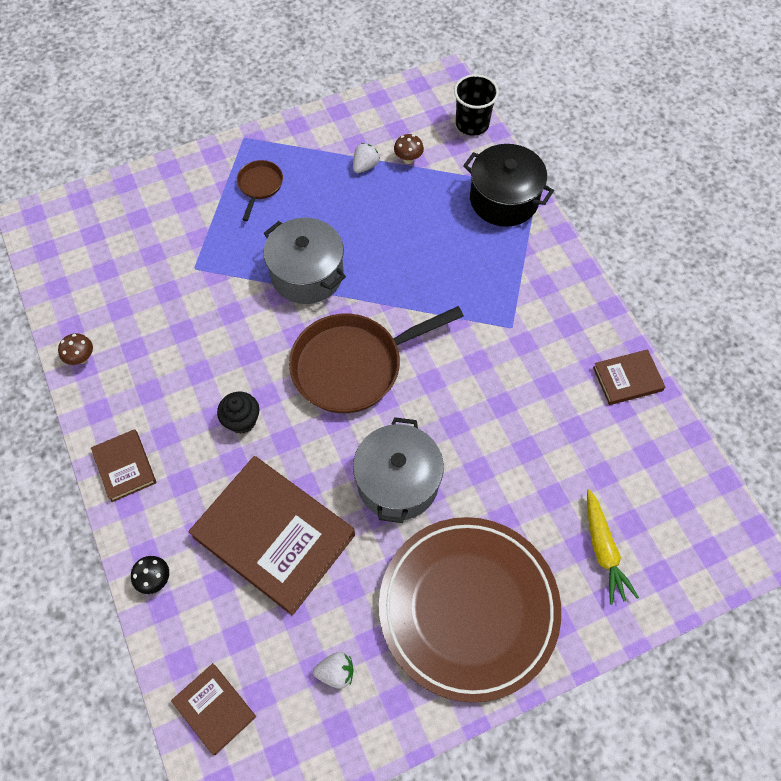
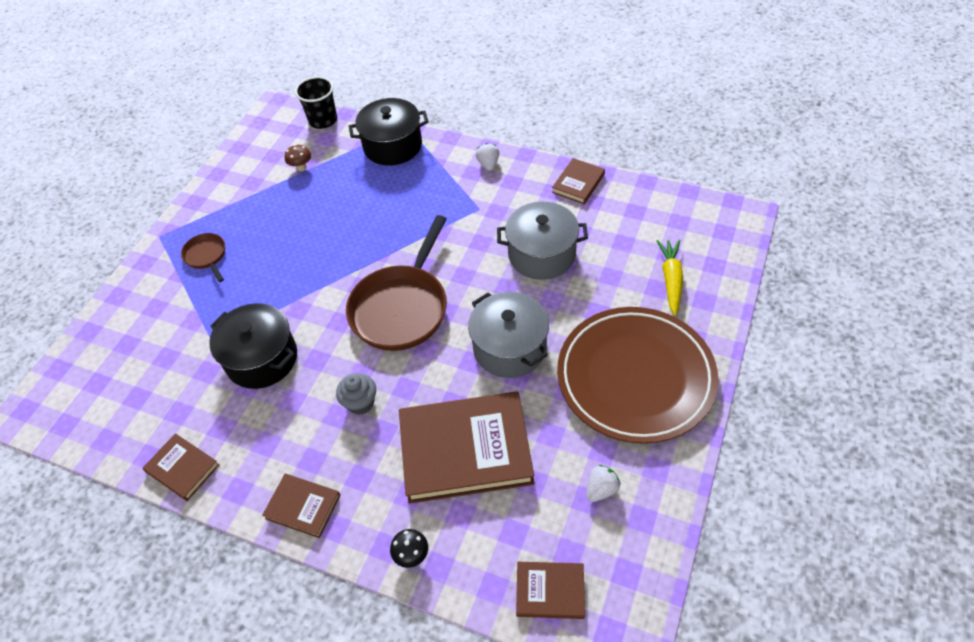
camera: 40 degrees left, 10 degrees down
brown mushroom [58,333,93,365] -> brown book [143,433,219,501]
black cupcake [217,392,259,434] -> grey cupcake [336,373,376,415]
grey pot [264,218,346,304] -> grey pot moved to [497,202,588,280]
white strawberry [353,143,380,173] -> white strawberry moved to [476,143,499,171]
yellow carrot [587,489,639,605] -> yellow carrot turned 120 degrees counterclockwise [656,240,683,316]
none -> black pot [209,303,297,389]

